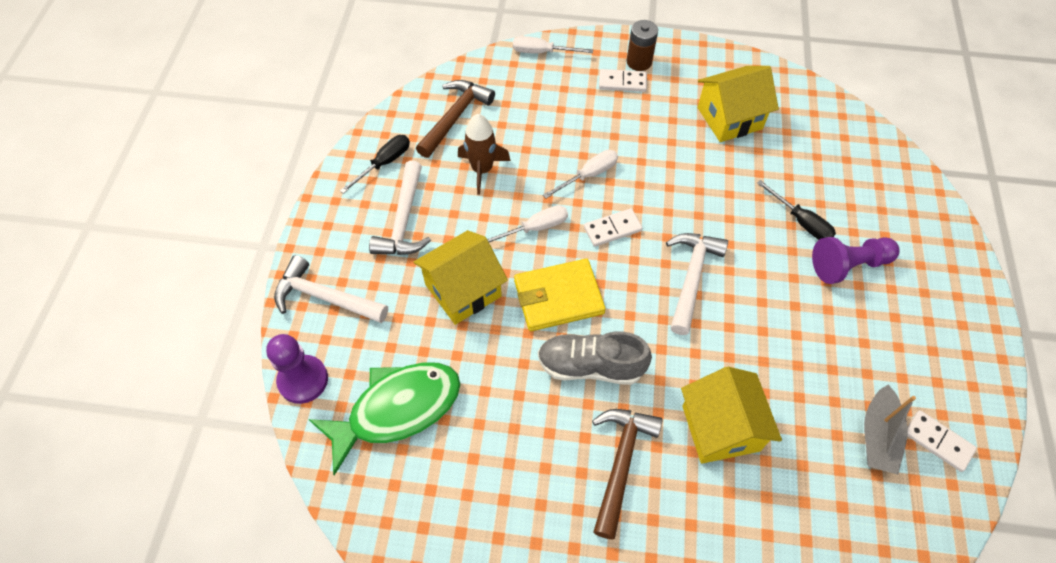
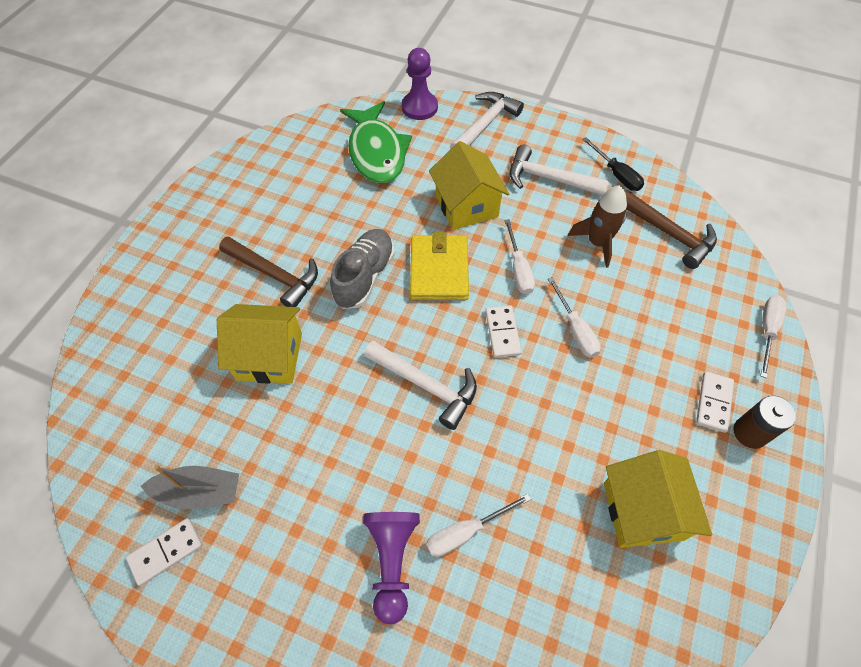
camera: 105 degrees right, 0 degrees up
black screwdriver [757,180,836,240] -> white screwdriver [426,493,531,557]
grey boat [864,384,916,474] -> grey boat turned 150 degrees clockwise [141,465,239,509]

